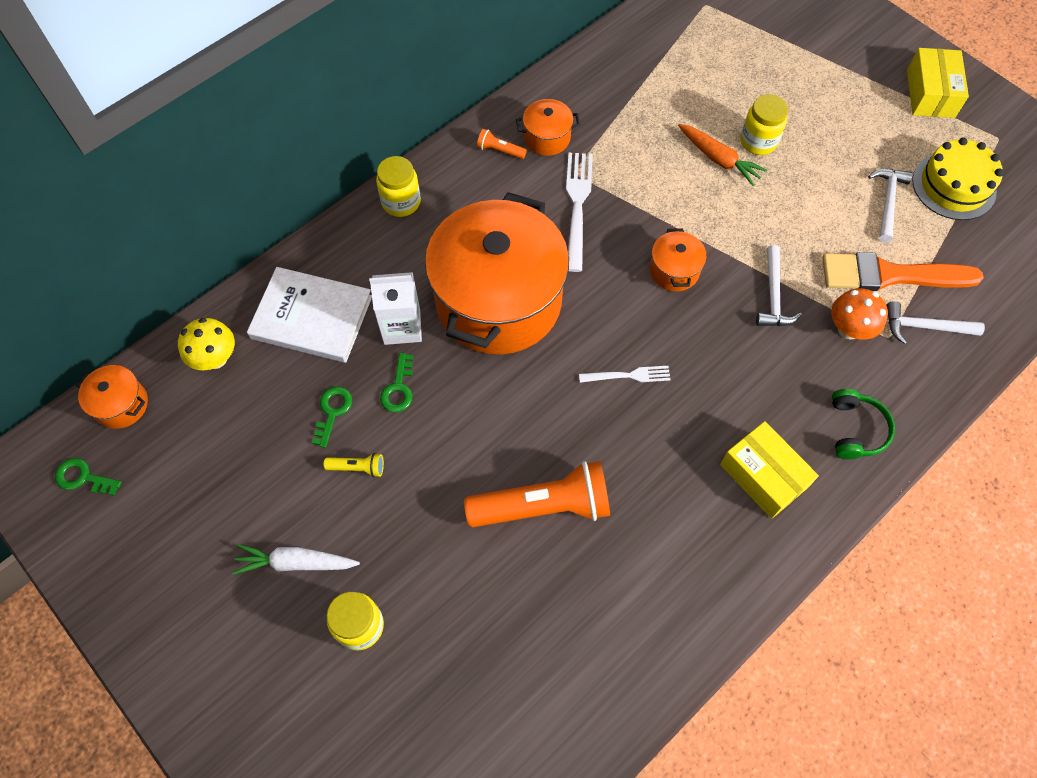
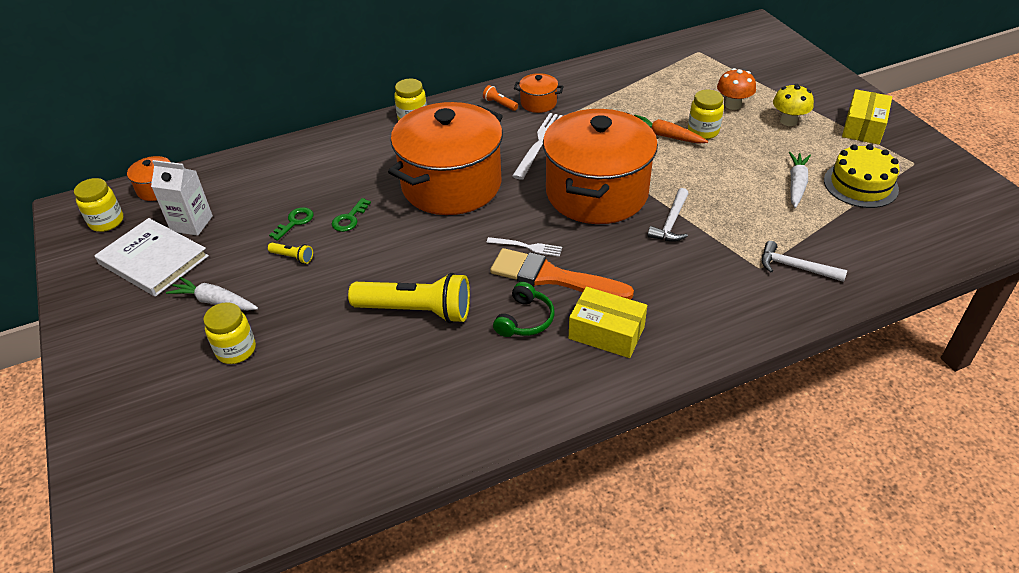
camera: 20 degrees right, 20 degrees down
green key [55,458,122,496] -> yellow jar [74,178,123,232]
yellow mushroom [178,318,235,370] -> yellow mushroom moved to [773,84,814,126]
white book [247,267,372,363] -> white book moved to [94,218,209,297]
white carton [369,272,422,345] -> white carton moved to [151,160,213,236]
orange flashlight [464,461,610,527] -> yellow flashlight [348,273,470,323]
orange pot [650,228,707,292] -> orange pot [543,109,658,224], size x2.47
orange carrot [678,124,767,186] -> orange carrot turned 150 degrees clockwise [634,115,708,144]
yellow box [720,421,819,519] -> yellow box turned 45 degrees counterclockwise [569,287,647,358]
orange brush [822,252,984,291] -> orange brush moved to [490,248,634,299]
orange mushroom [831,288,888,340] -> orange mushroom moved to [717,68,756,110]
green headphones [832,389,895,459] -> green headphones moved to [493,282,555,337]
white hammer [868,169,913,243] -> white carrot [789,152,811,208]

